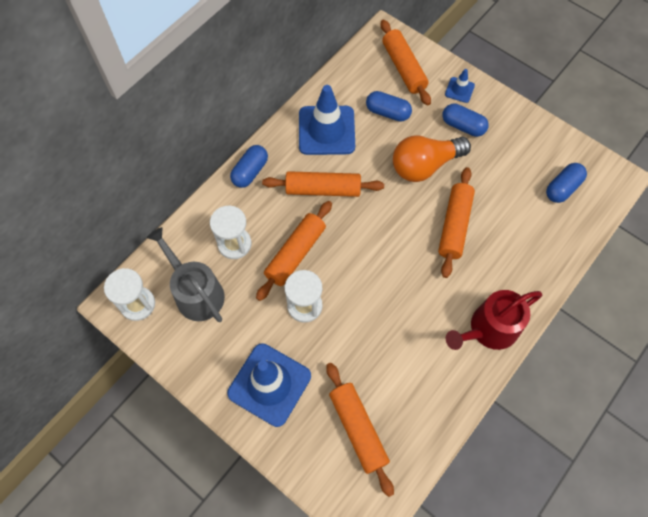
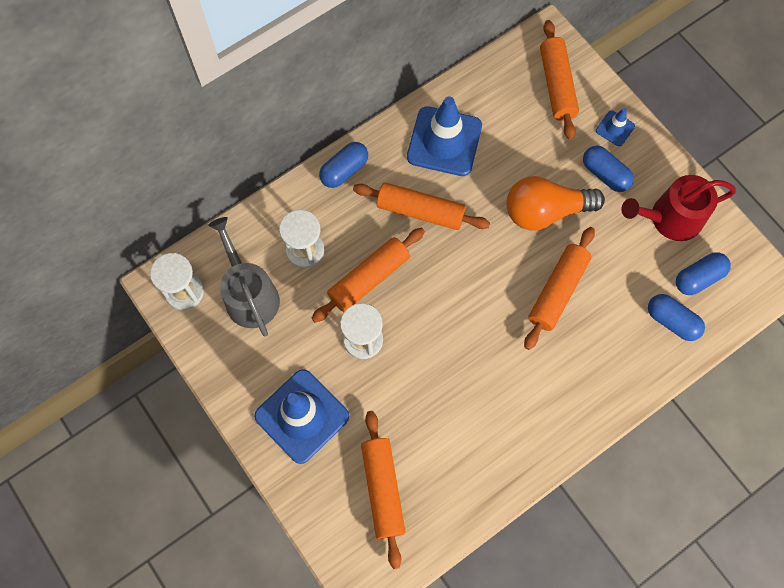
camera: 15 degrees right, 5 degrees up
blue capsule [366,91,412,122] -> blue capsule moved to [648,294,705,341]
red watering can [446,290,542,350] -> red watering can moved to [621,175,736,241]

